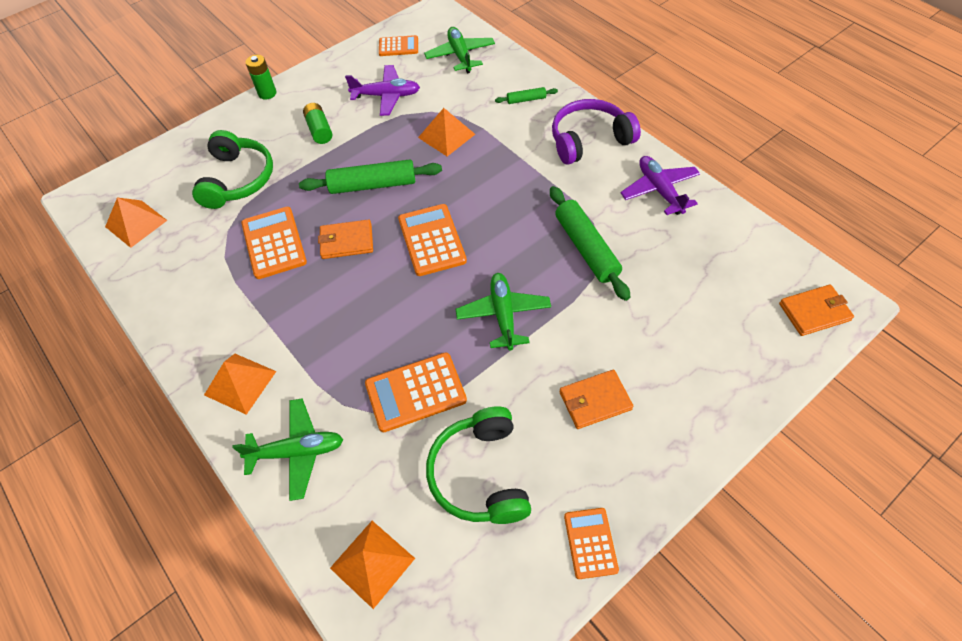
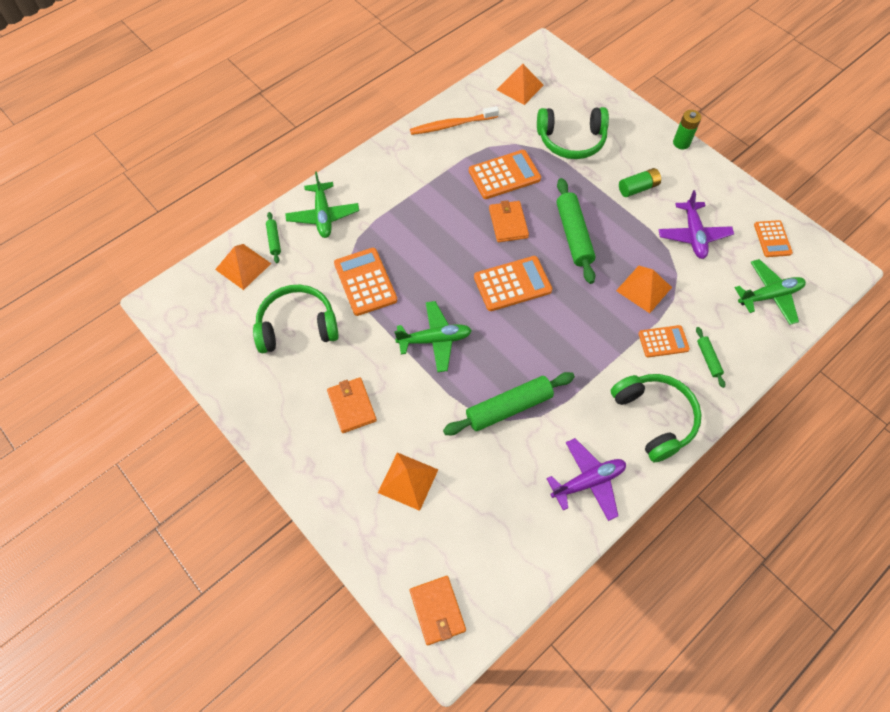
camera: 85 degrees right, 5 degrees up
orange pyramid [204,354,276,415] -> orange pyramid moved to [378,453,439,511]
purple headphones [552,99,641,165] -> green headphones [611,374,702,462]
orange calculator [564,508,619,579] -> orange calculator moved to [638,325,690,358]
none -> green rolling pin [266,212,281,263]
none -> orange toothbrush [410,106,499,135]

